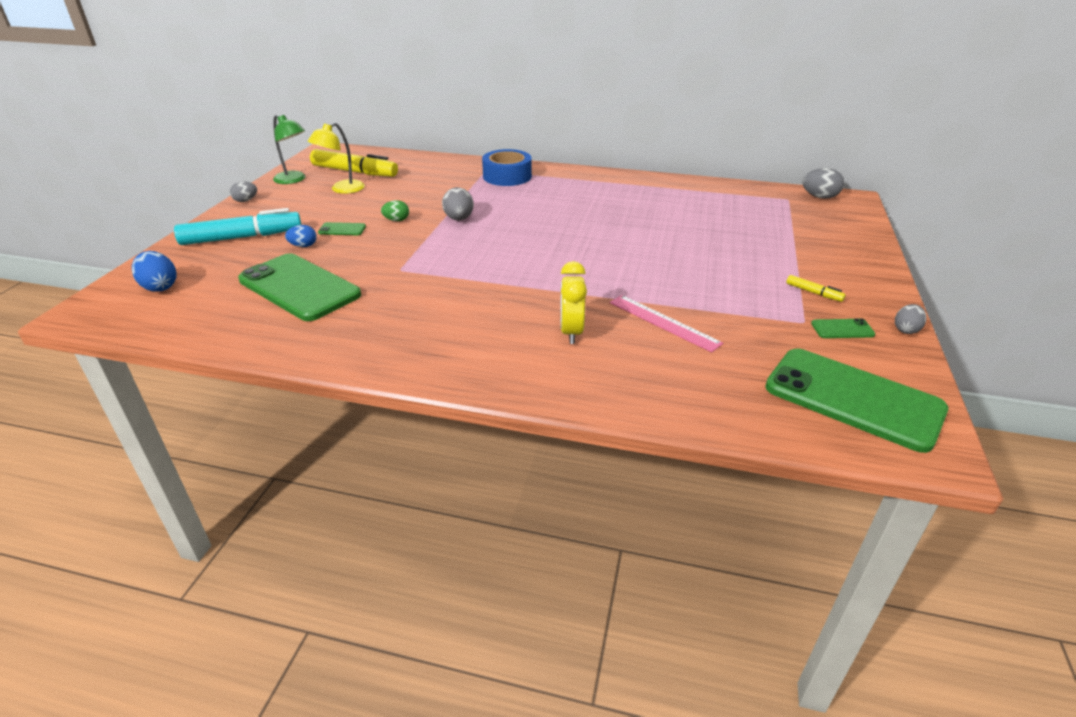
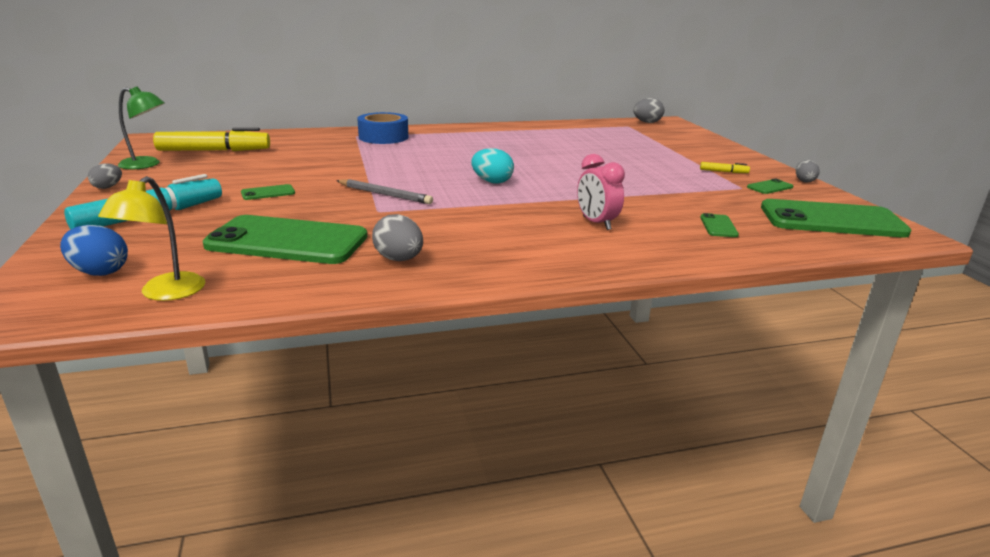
camera: 30 degrees left, 10 degrees down
blue egg [285,225,317,247] -> none
yellow lamp [308,122,365,194] -> yellow lamp moved to [98,176,205,301]
green egg [381,200,409,221] -> none
grey egg [442,187,474,220] -> grey egg moved to [372,214,423,261]
yellow clock [560,261,587,344] -> pink clock [577,154,625,230]
pink ruler [610,295,723,353] -> none
none -> grey pencil [336,179,433,204]
none -> turquoise egg [471,148,514,184]
none -> green phone [700,213,739,237]

